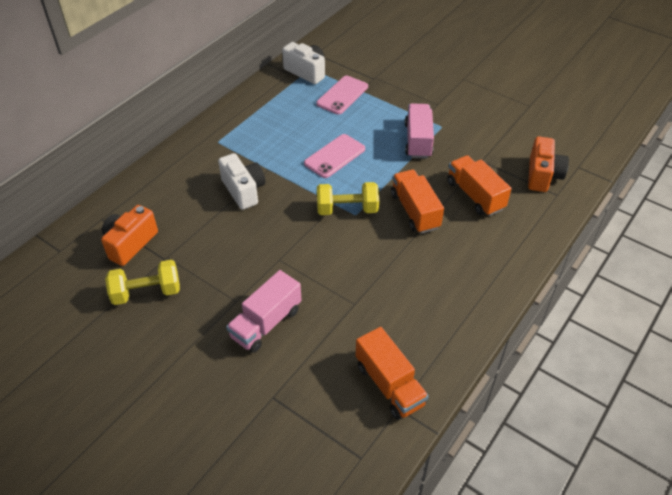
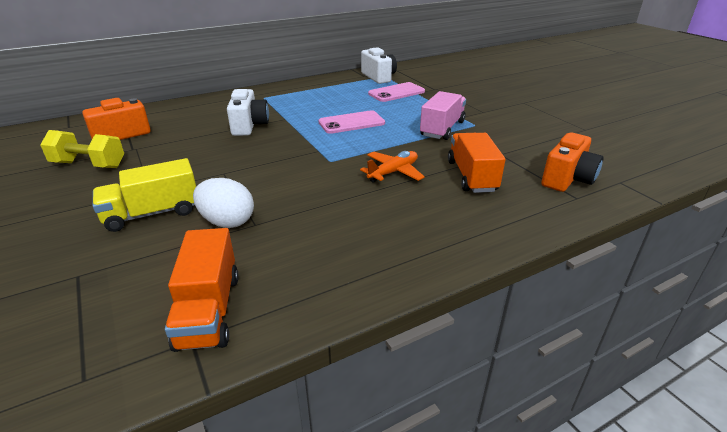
camera: 25 degrees right, 15 degrees down
pink truck [226,270,302,353] -> yellow truck [93,158,196,232]
yellow dumbbell [317,182,379,215] -> none
orange truck [391,170,444,234] -> orange plane [360,151,425,183]
none -> white egg [193,178,254,228]

